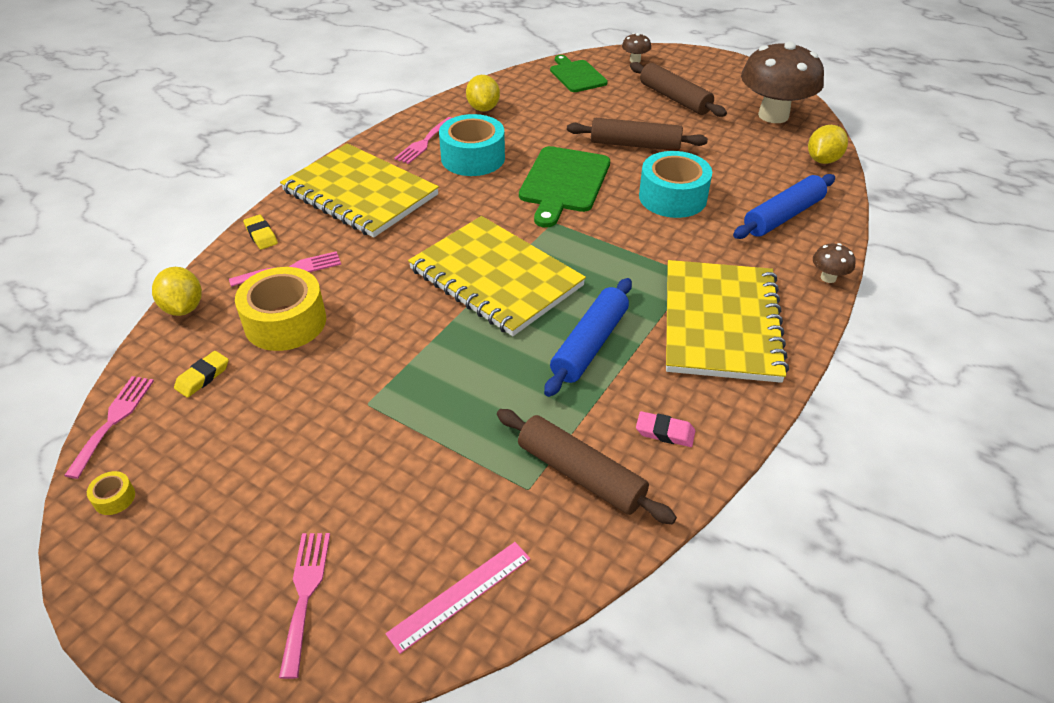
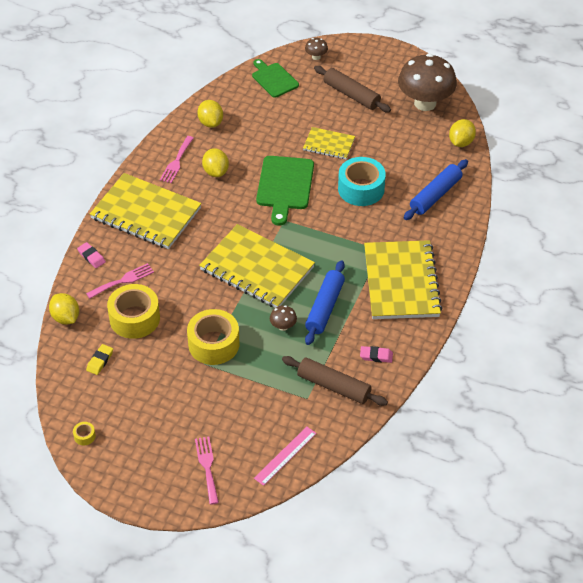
camera: 10 degrees left, 5 degrees up
pink fork [64,376,154,479] -> none
yellow eraser [243,215,278,250] -> pink eraser [77,242,106,268]
turquoise tape [439,114,505,176] -> yellow lemon [202,148,229,177]
brown rolling pin [567,118,708,151] -> yellow notebook [303,127,355,159]
brown mushroom [813,243,856,283] -> brown mushroom moved to [270,305,297,331]
none -> yellow tape [187,309,239,365]

